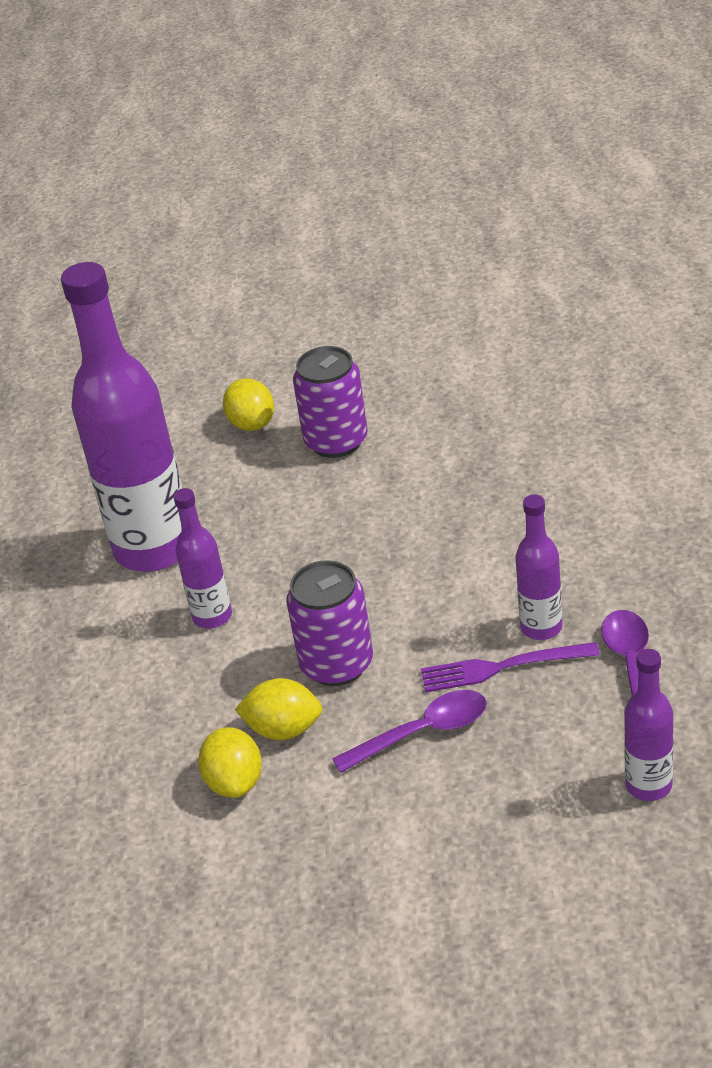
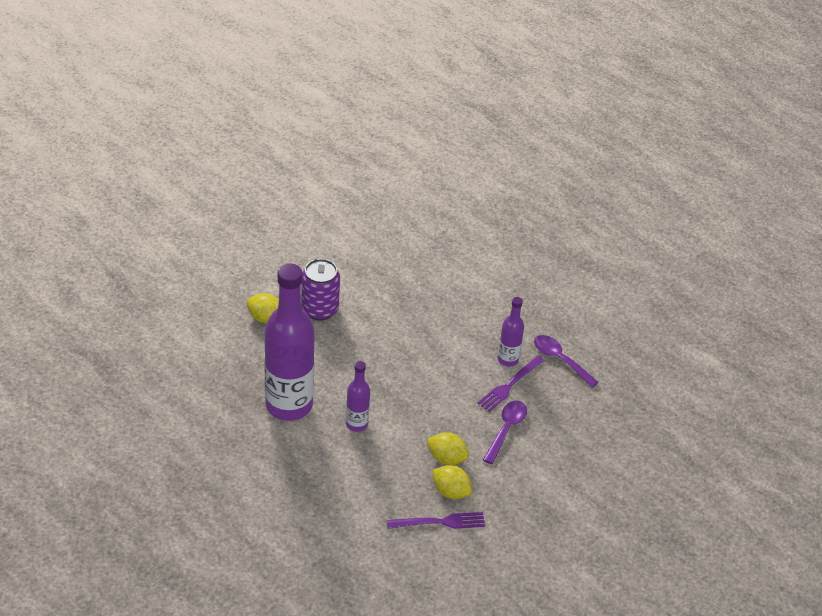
camera: 50 degrees left, 5 degrees up
yellow lemon [235,678,323,740] -> yellow lemon turned 60 degrees clockwise [427,432,469,465]
purple can [286,560,373,686] -> none
purple bottle [624,649,673,801] -> none
none -> purple fork [387,512,485,529]

